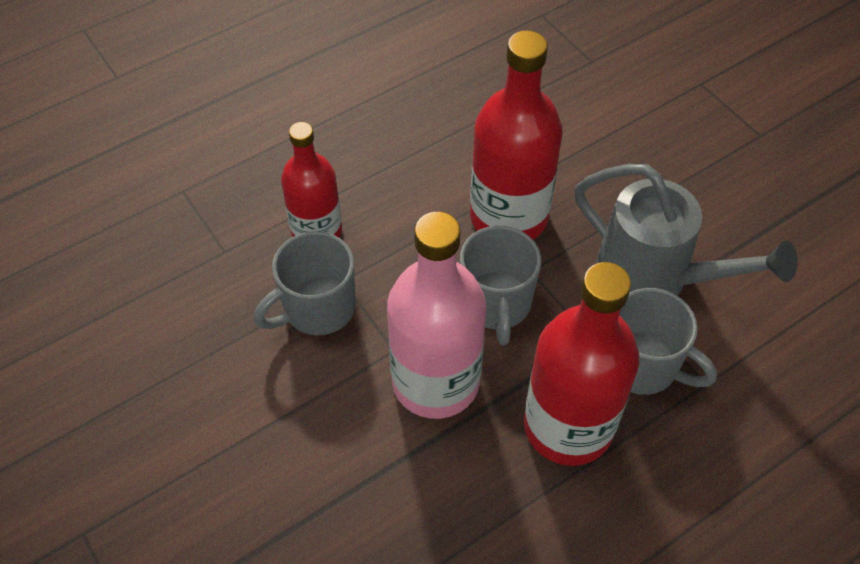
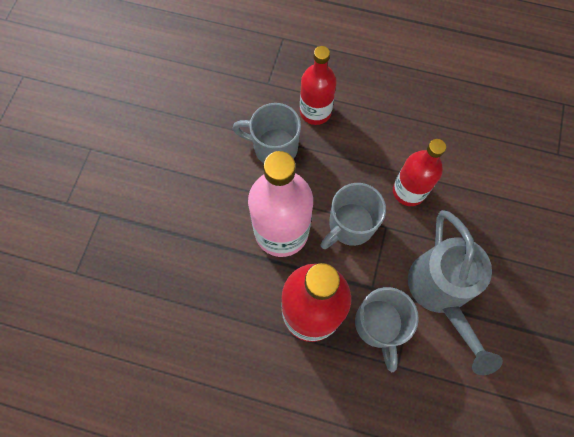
camera: 50 degrees right, 15 degrees up
red bottle [470,30,563,240] -> red bottle [393,139,446,206], size x0.64

